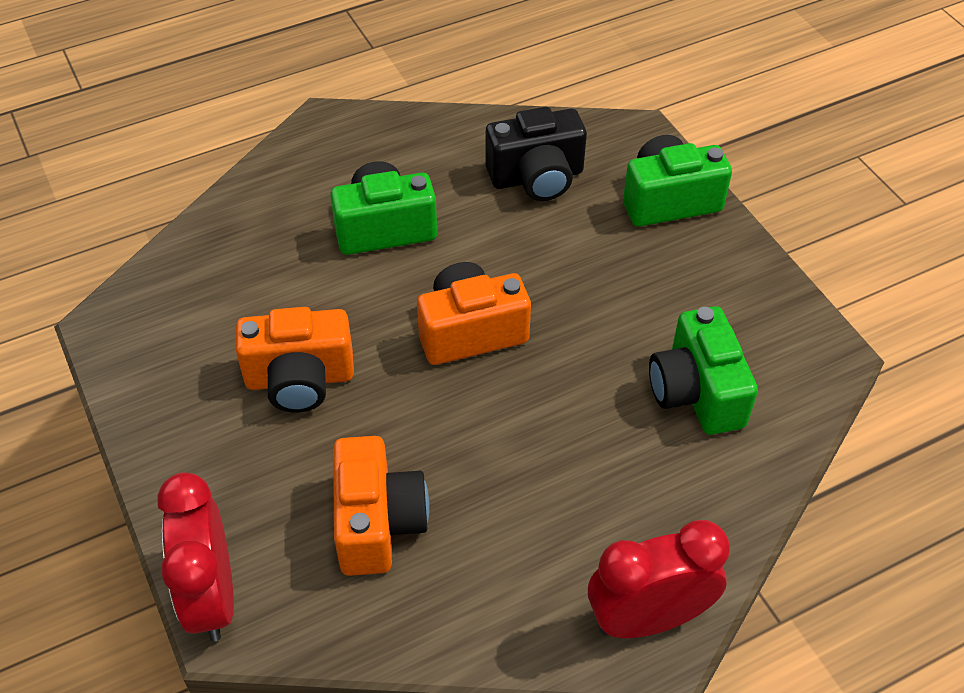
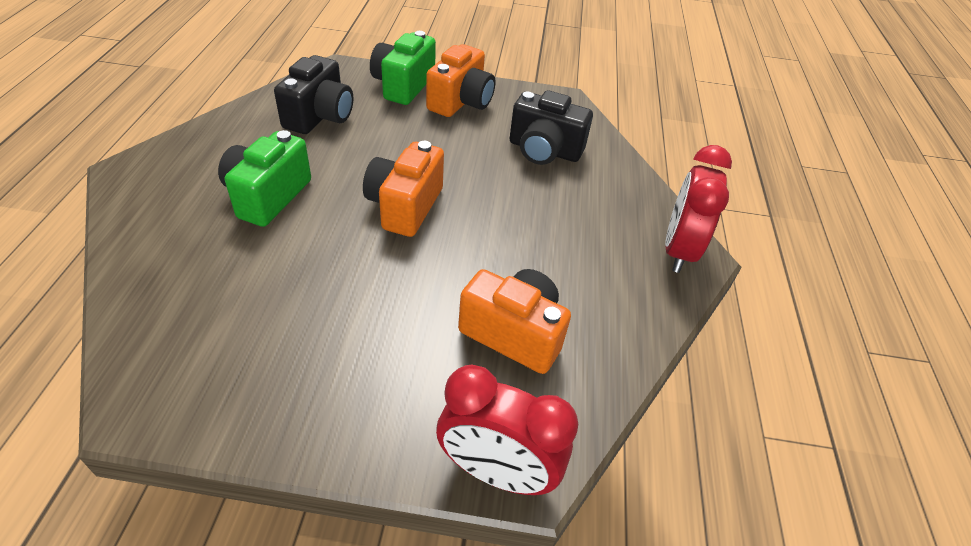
camera: 60 degrees left, 5 degrees down
orange camera [236,307,354,413] -> orange camera moved to [426,44,496,117]
green camera [649,306,758,435] -> black camera [510,90,593,165]

